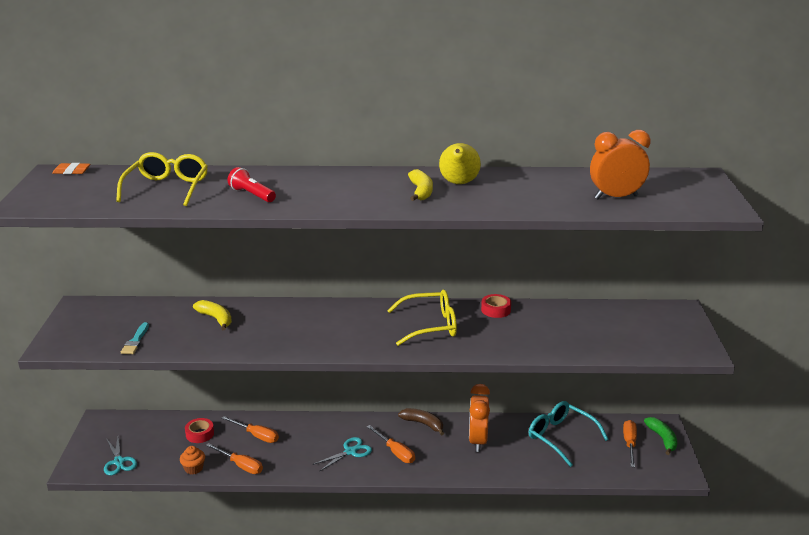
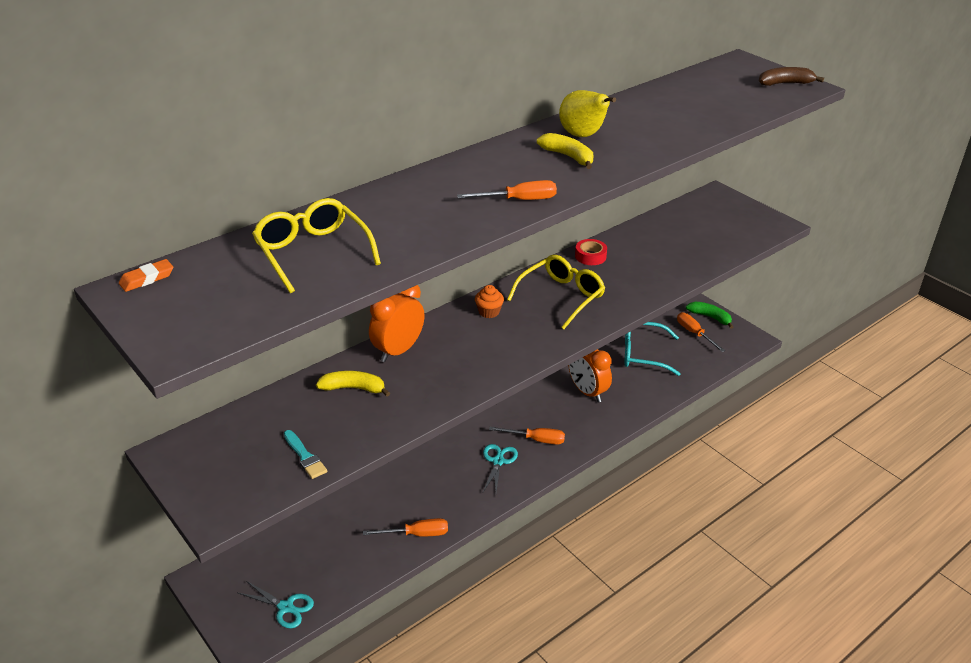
camera: 40 degrees left, 10 degrees up
orange cupcake [180,446,205,474] -> orange cupcake moved to [475,285,504,318]
red tape [185,418,214,443] -> none
orange screwdriver [221,416,279,443] -> orange screwdriver moved to [457,180,557,200]
red flashlight [227,167,276,202] -> none
brown banana [398,408,444,435] -> brown banana moved to [759,67,824,86]
orange clock [590,130,651,199] -> orange clock moved to [369,285,425,362]

